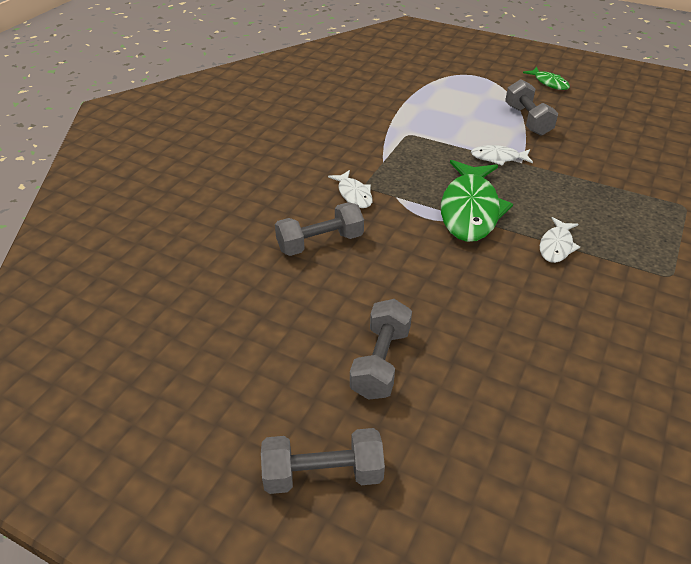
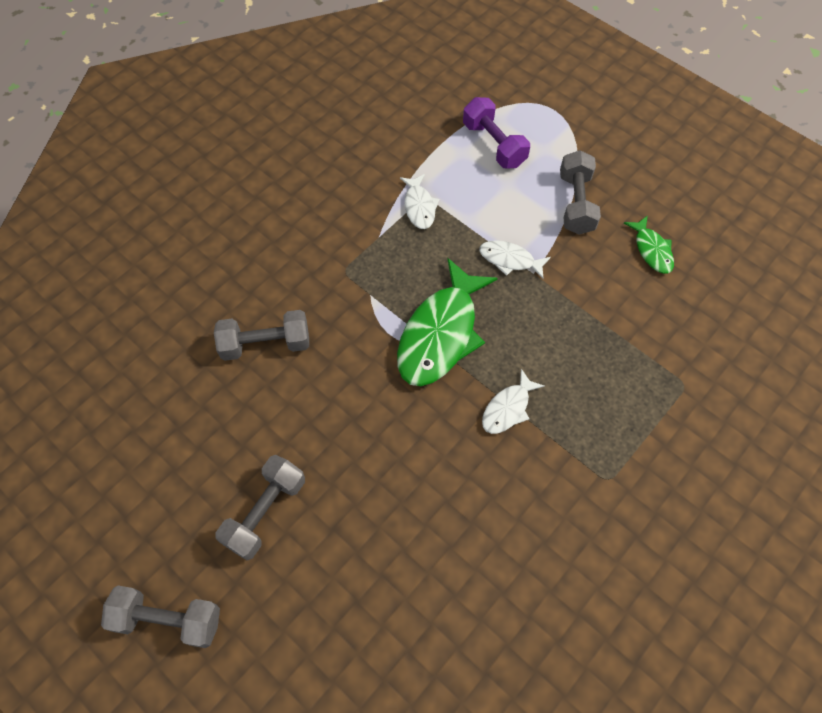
camera: 15 degrees right, 20 degrees up
white fish [328,170,373,208] -> white fish moved to [400,174,439,229]
green fish [523,67,570,90] -> green fish moved to [624,215,674,274]
none -> purple dumbbell [463,97,530,169]

